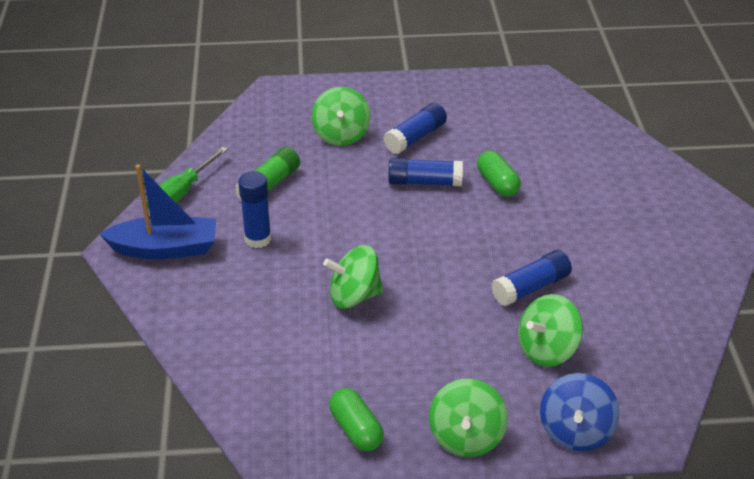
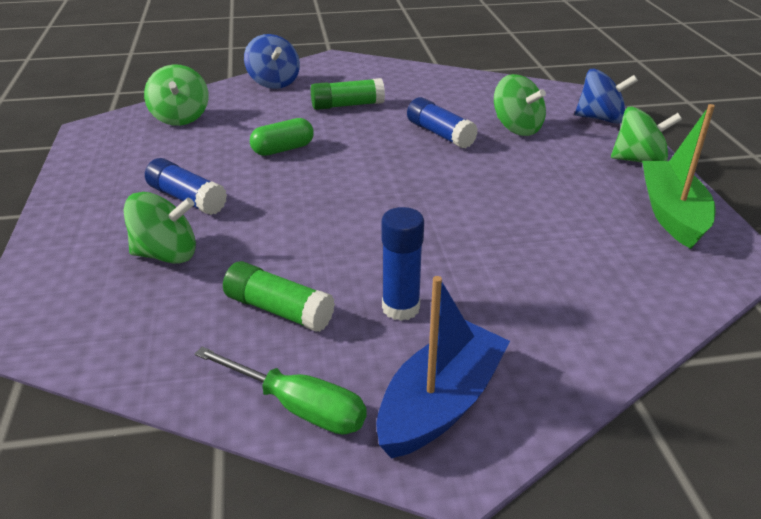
camera: 95 degrees left, 5 degrees down
blue boat [99,164,216,259] -> blue boat turned 45 degrees clockwise [376,276,510,458]
green spinning top [323,245,383,309] -> green spinning top moved to [144,65,209,126]
green capsule [329,388,384,451] -> green boat [642,104,716,249]
blue glue stick [388,158,463,186] -> none
none -> blue spinning top [244,34,300,89]
none -> green glue stick [311,78,385,110]

